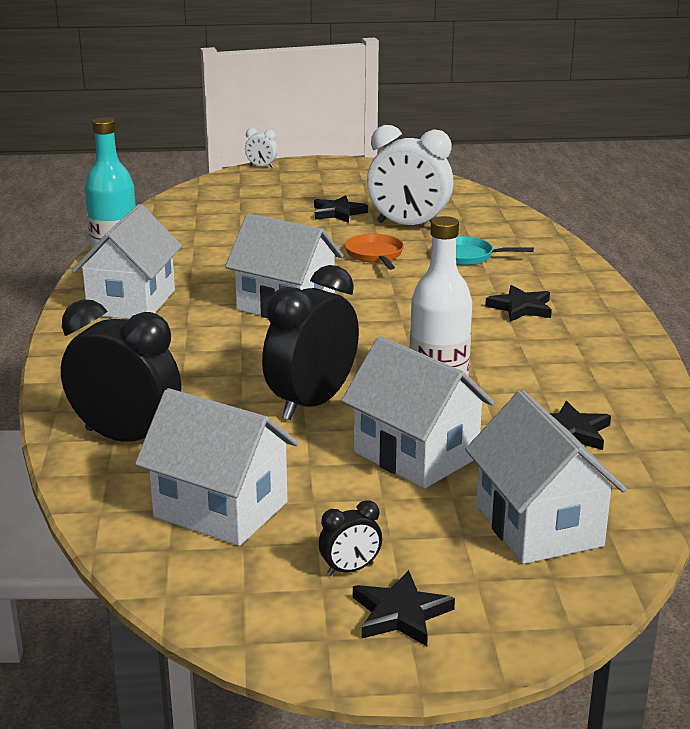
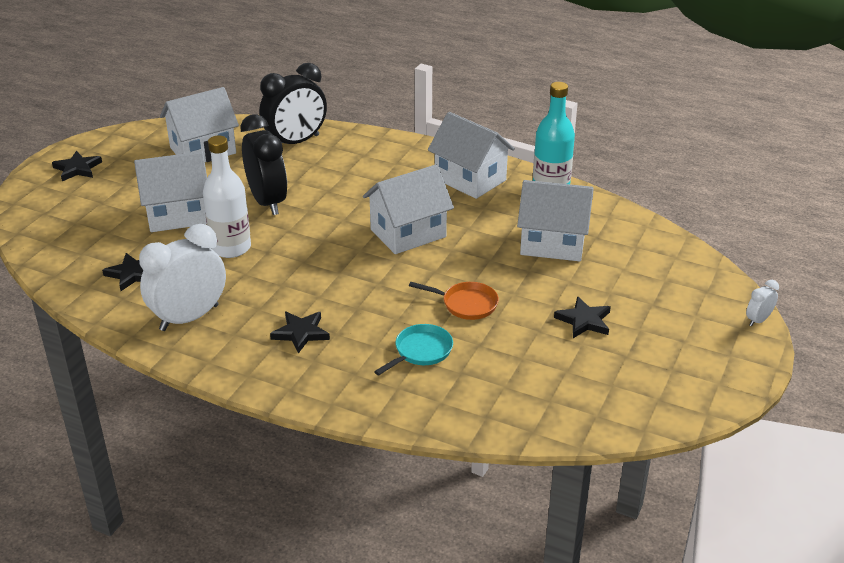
camera: 120 degrees right, 10 degrees up
black clock [319,500,382,576] -> none
white clock [367,125,454,225] -> white clock moved to [139,224,226,331]
white house [465,390,627,564] -> white house moved to [517,180,594,261]

